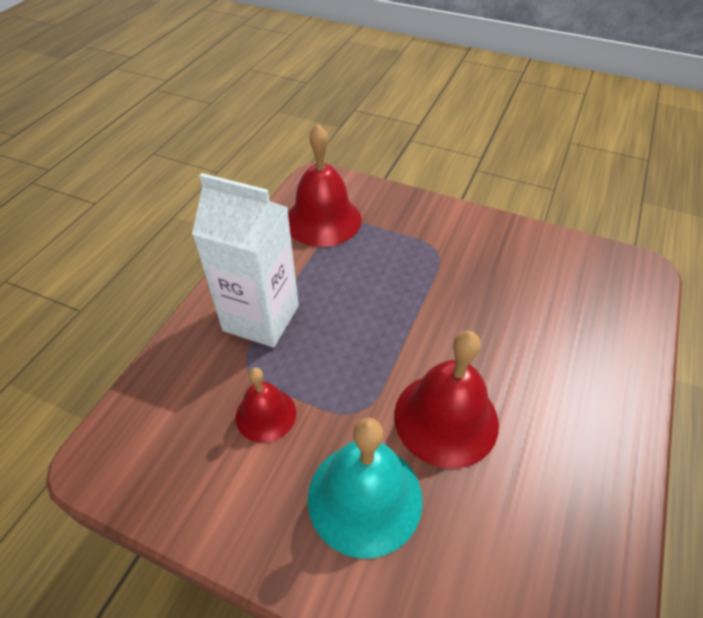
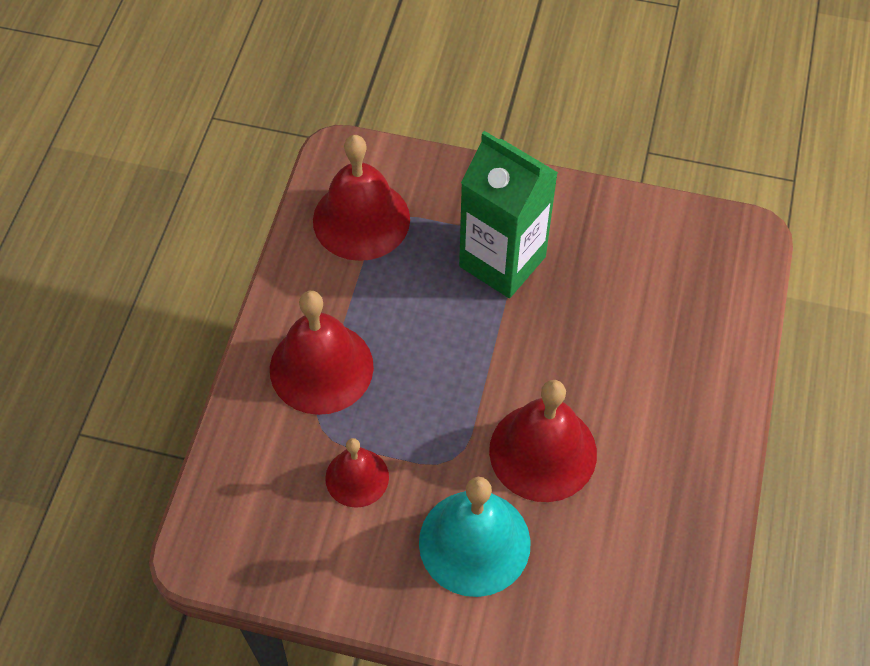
camera: 10 degrees left, 10 degrees up
white carton [192,173,299,347] -> red bell [270,291,374,415]
none -> green carton [459,131,558,298]

